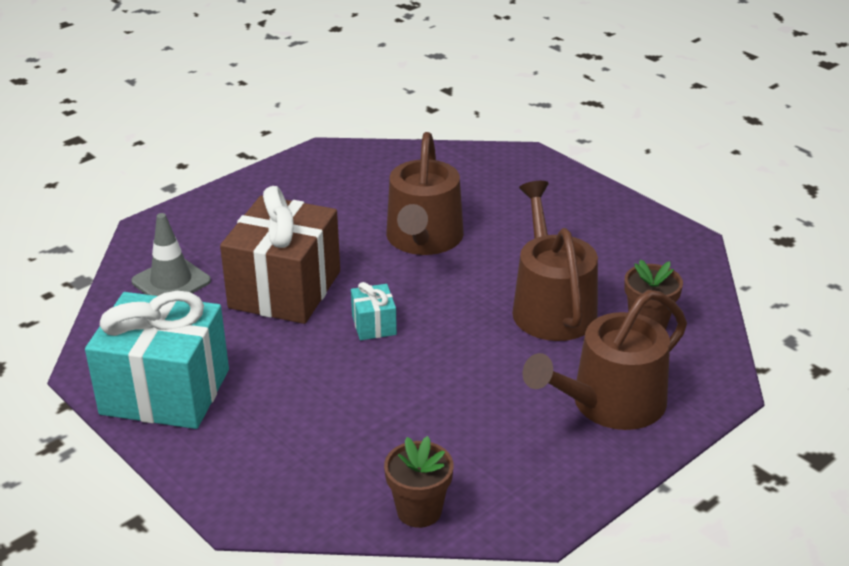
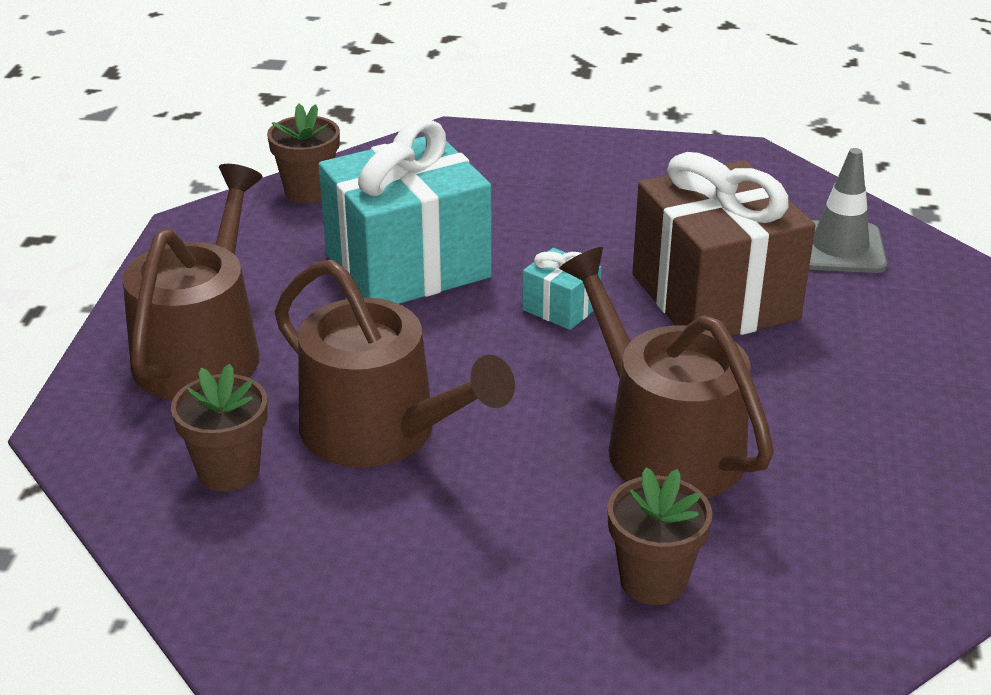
camera: 140 degrees right, 0 degrees up
turquoise gift [85,291,229,429] -> turquoise gift moved to [319,119,492,304]
none -> brown flower pot [607,467,712,605]

